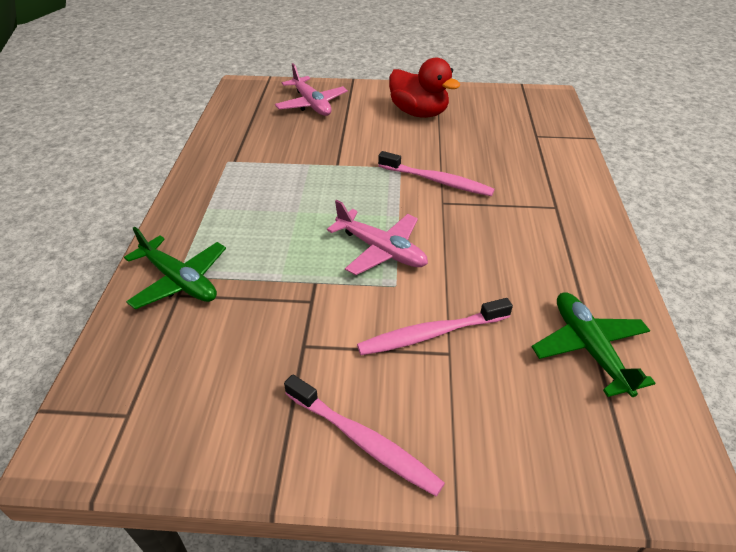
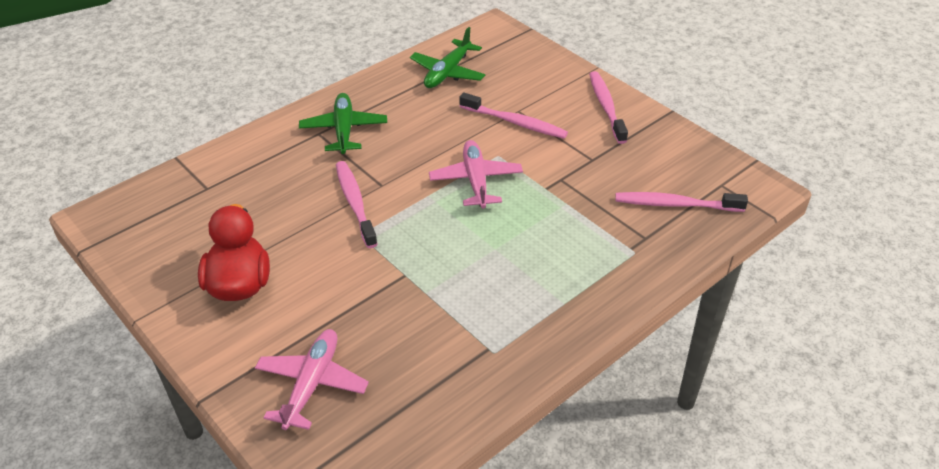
camera: 135 degrees left, 0 degrees up
green plane [124,227,226,309] -> green plane moved to [299,93,387,154]
none -> pink toothbrush [615,192,748,212]

